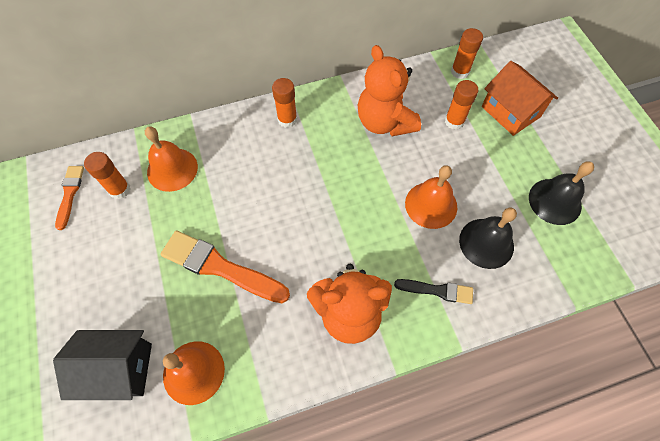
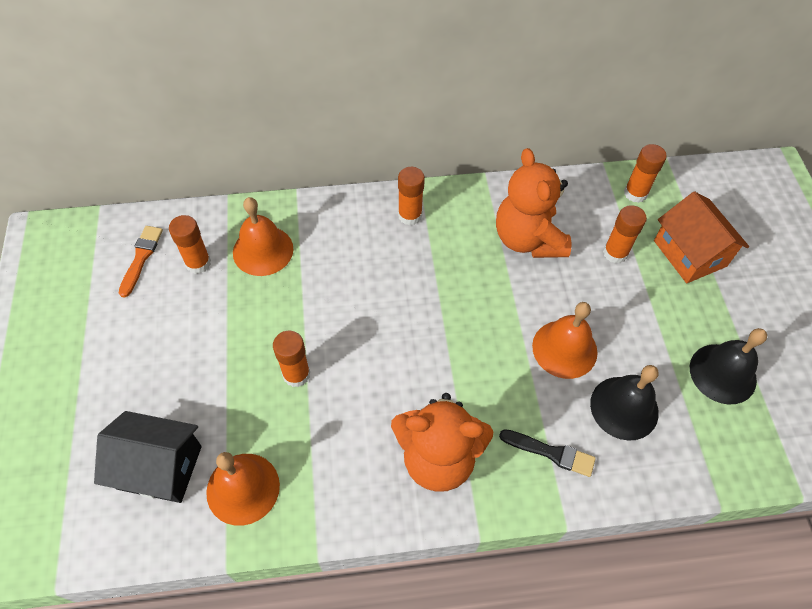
camera: 10 degrees right, 5 degrees down
orange brush [160,231,290,303] -> orange glue stick [273,331,310,387]

